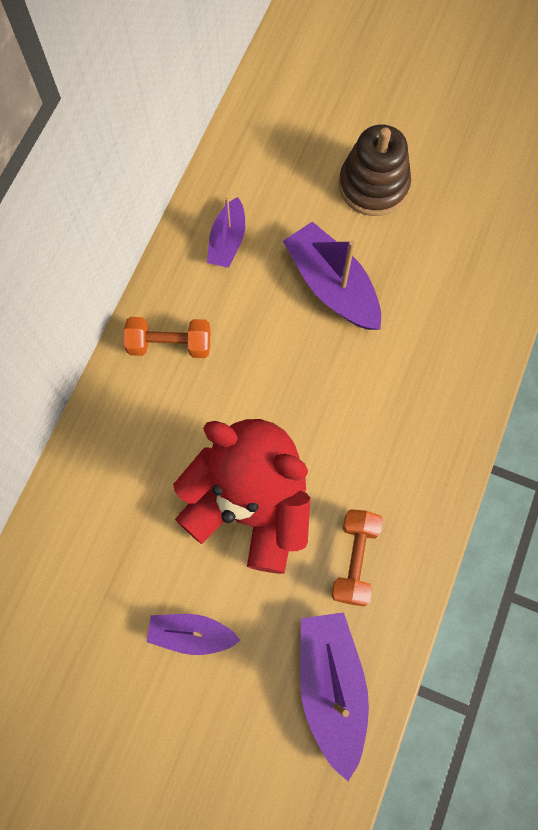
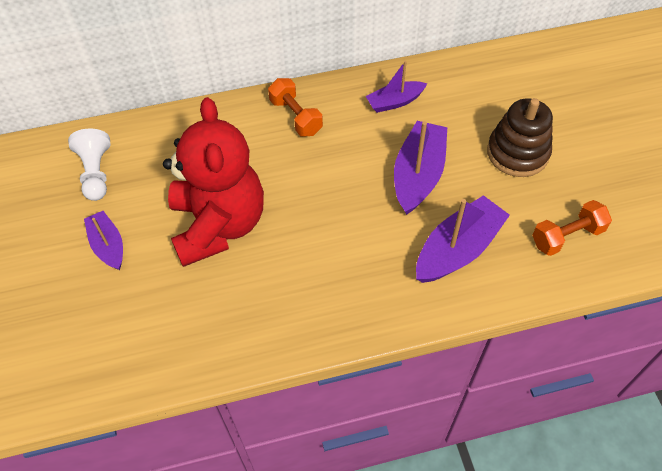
camera: 55 degrees right, 15 degrees down
purple boat [300,612,369,781] -> purple boat moved to [416,195,510,283]
orange dumbbell [331,509,383,606] -> orange dumbbell moved to [532,200,612,256]
none -> white pawn [68,128,111,201]

